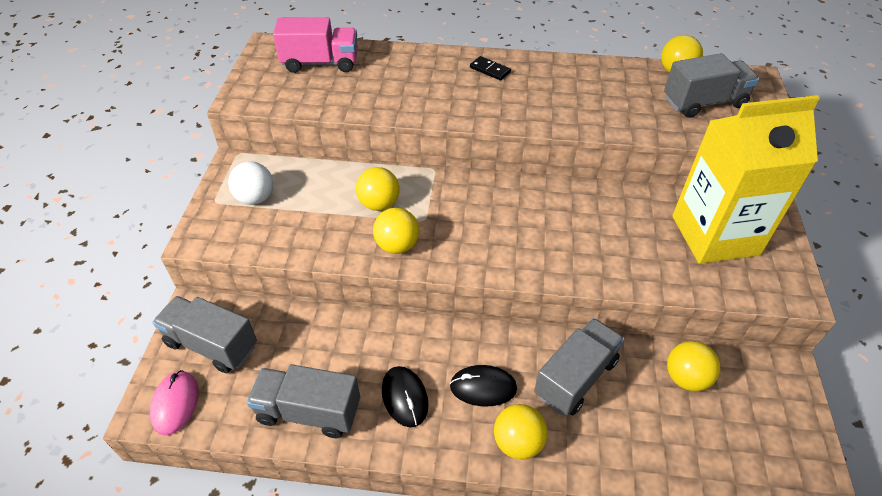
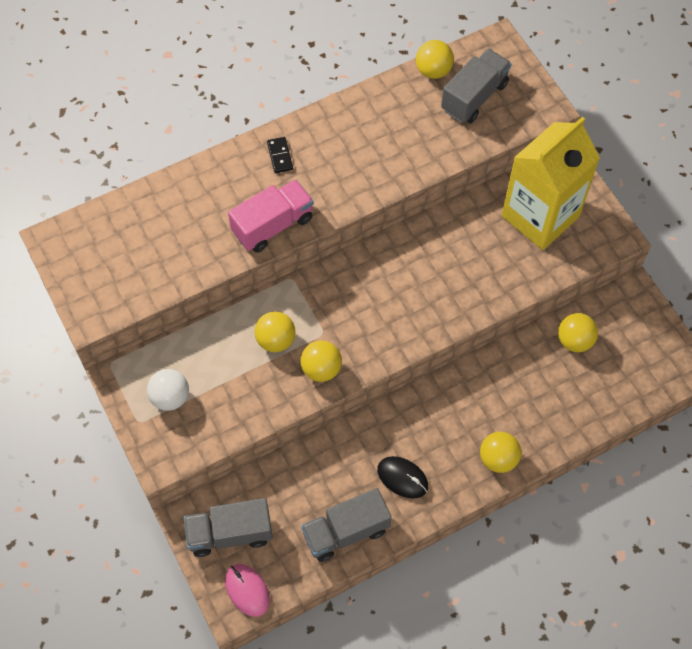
camera: 35 degrees left, 15 degrees up
pink truck [273,17,358,73] -> pink truck moved to [228,179,314,253]
black mouse [450,365,517,407] -> none
black domino [470,56,511,80] -> black domino turned 75 degrees clockwise [267,137,293,173]
grey truck [534,318,624,416] -> none

